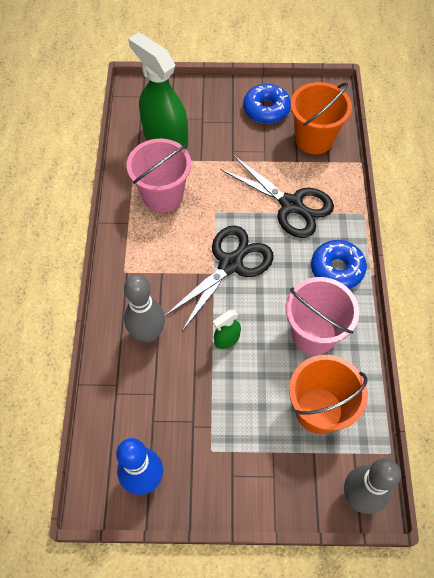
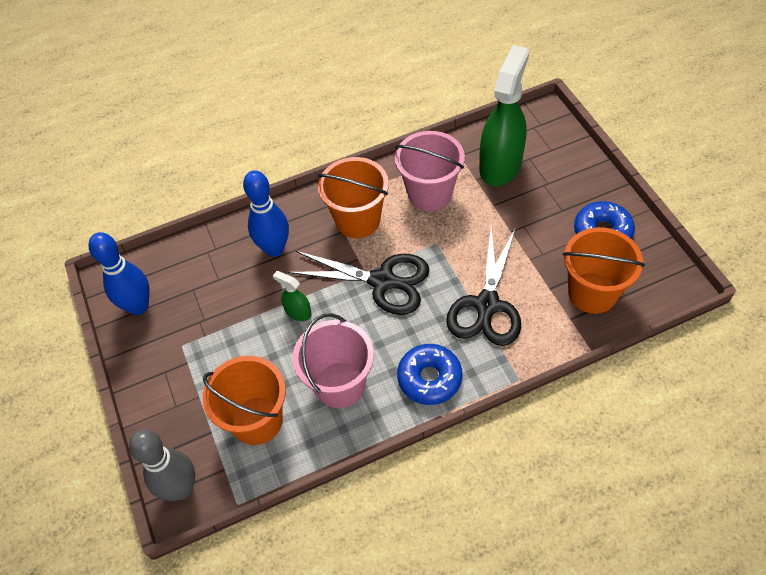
camera: 70 degrees right, 5 degrees down
grey bowling pin [124,274,165,343] -> blue bowling pin [243,170,289,257]
none -> orange bucket [317,157,389,238]

